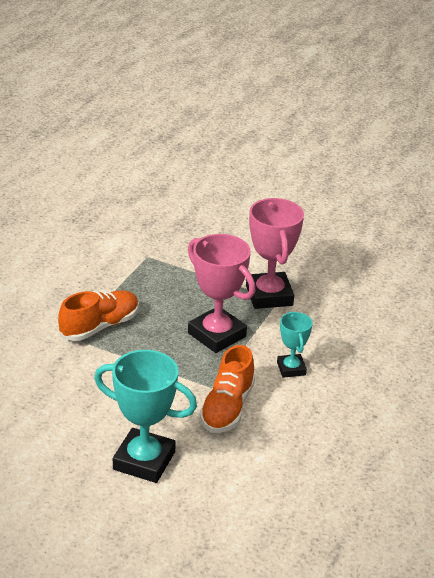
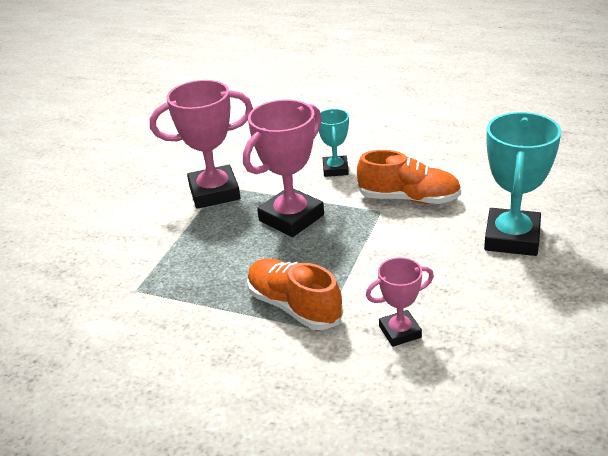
camera: 90 degrees left, 0 degrees up
turquoise trophy [277,311,313,378] -> turquoise trophy turned 75 degrees counterclockwise [319,109,349,177]
none -> pink trophy [366,257,434,347]

